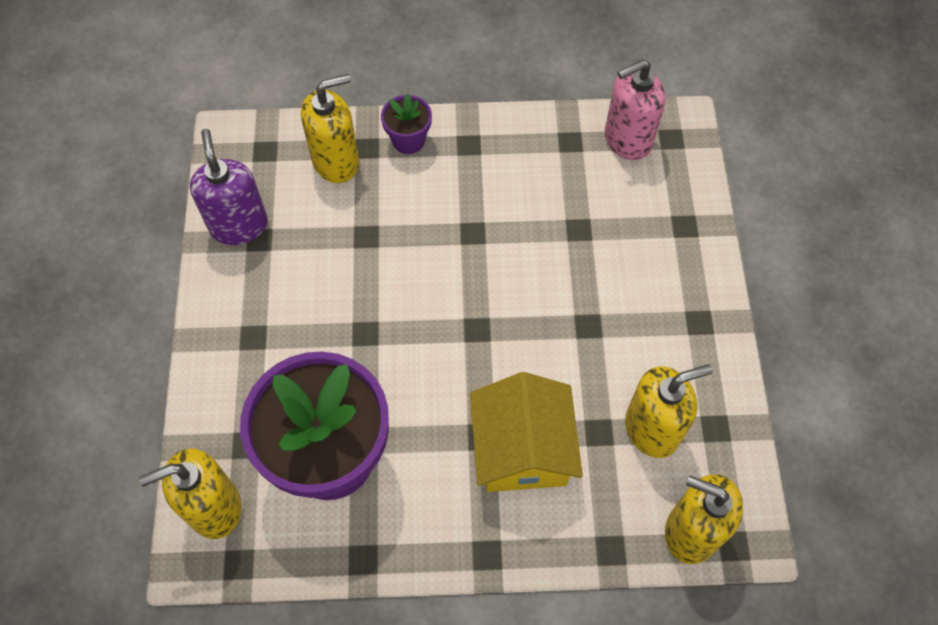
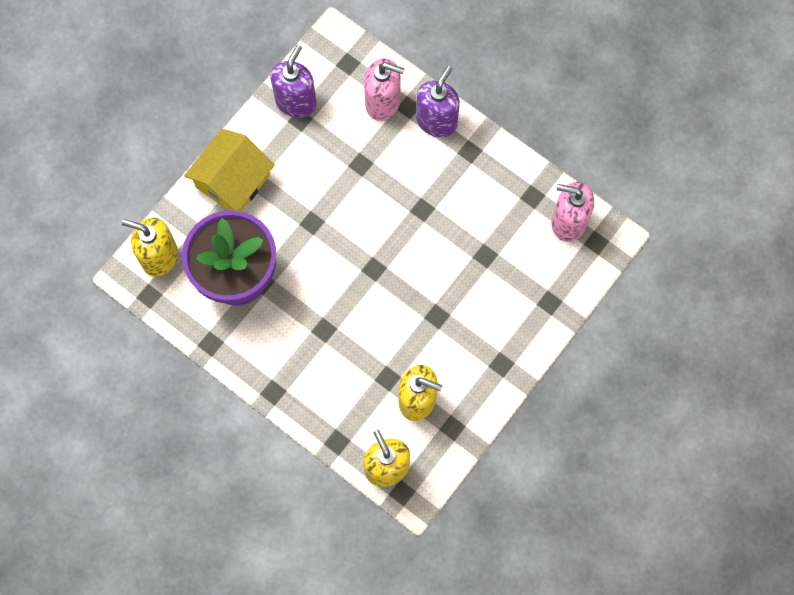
camera: 40 degrees right, 10 degrees up
yellow soap dispenser [301,74,359,183] -> pink soap dispenser [364,58,405,121]
purple flower pot [381,94,432,154] -> purple soap dispenser [416,66,460,137]
yellow house [470,372,583,492] -> yellow house moved to [184,129,275,212]

